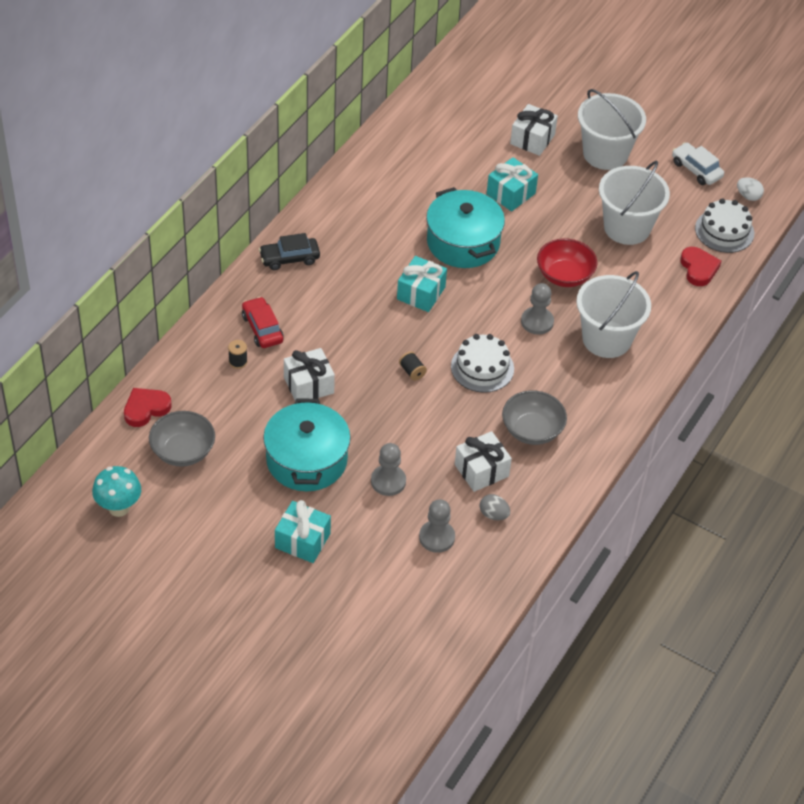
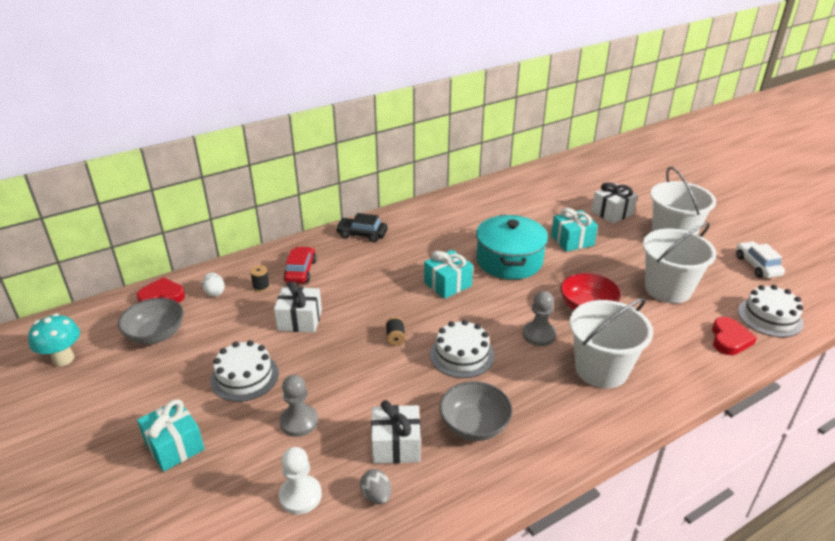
camera: 30 degrees right, 15 degrees down
turquoise pot [263,399,351,491] -> white cake [210,340,279,402]
grey pawn [419,499,455,553] -> white pawn [279,447,322,515]
white egg [737,177,764,201] -> white egg moved to [202,273,225,297]

